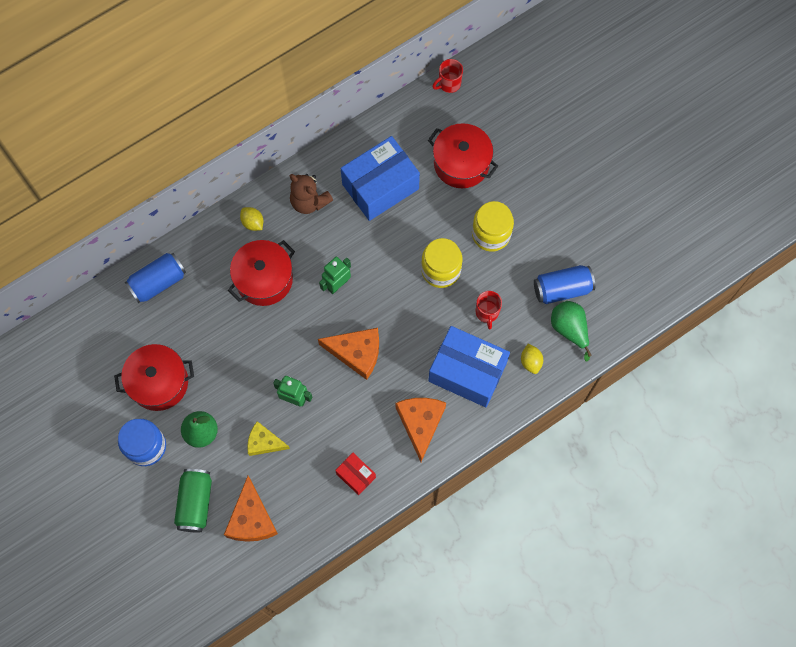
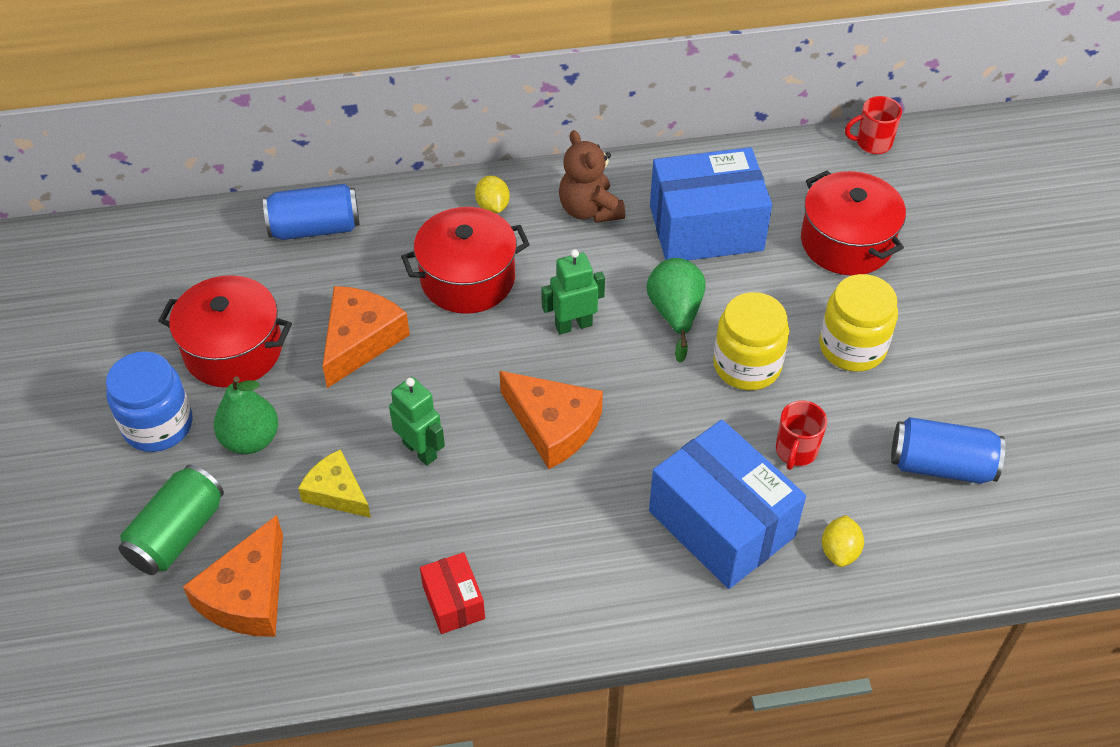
camera: 25 degrees right, 20 degrees down
orange cheese [396,398,446,462] -> orange cheese moved to [322,286,410,388]
green pear [551,301,592,361] -> green pear moved to [646,258,706,363]

